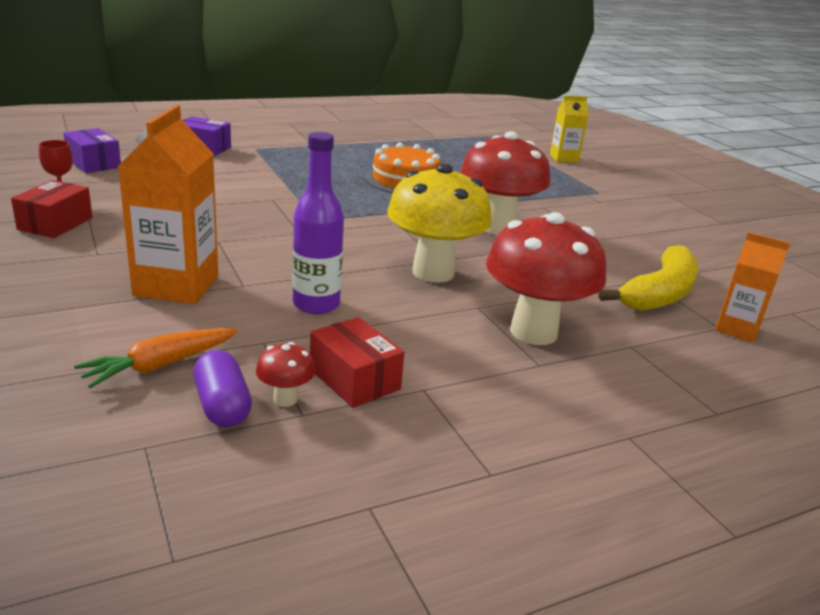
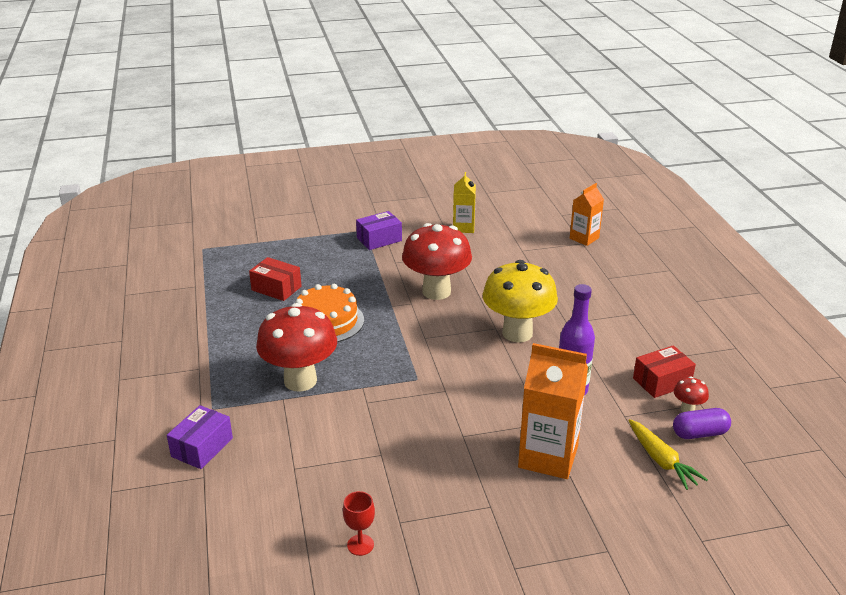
camera: 75 degrees left, 5 degrees up
red box [11,180,93,238] -> red box moved to [249,257,302,301]
purple box [63,128,121,173] -> purple box moved to [356,211,402,250]
orange carrot [74,328,237,388] -> yellow carrot [629,419,708,490]
red mushroom [486,212,606,345] -> red mushroom moved to [256,303,337,392]
yellow carton [550,95,588,163] -> yellow carton moved to [453,172,476,233]
yellow banana [599,245,698,311] -> none

